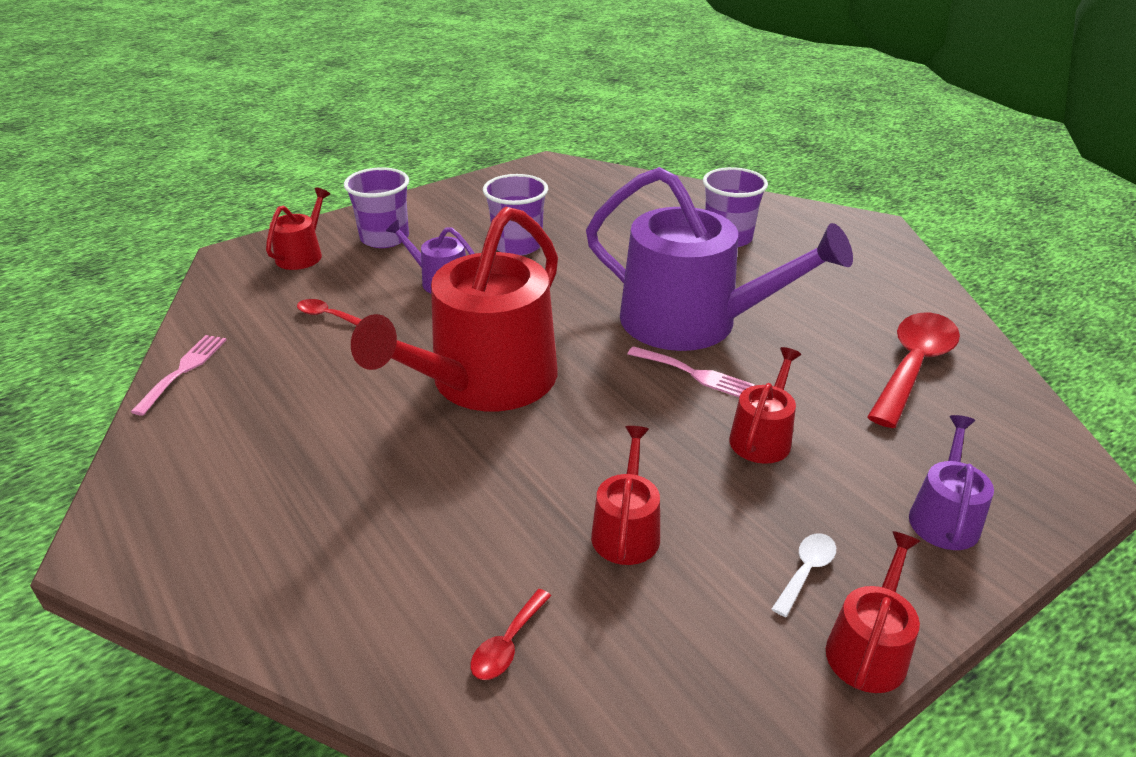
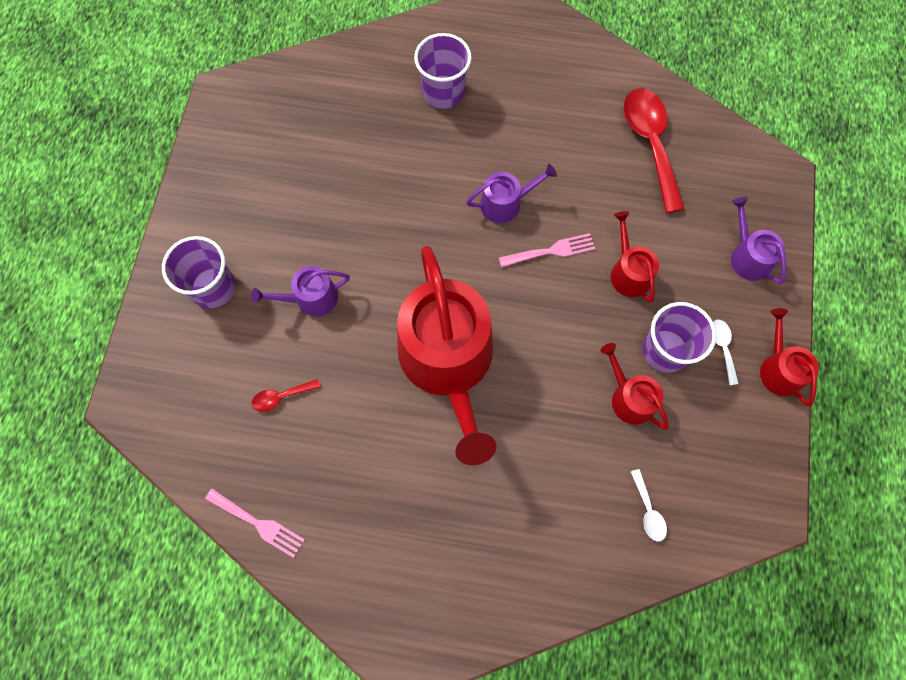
camera: 45 degrees left, 35 degrees up
pink fork [131,335,227,416] -> pink fork turned 150 degrees clockwise [205,488,305,558]
red watering can [266,188,330,270] -> none
red spoon [471,589,551,680] -> white spoon [631,469,667,542]
purple cup [483,174,548,256] -> purple cup moved to [643,302,716,373]
purple watering can [586,167,853,351] -> purple watering can [466,164,557,223], size x0.45

